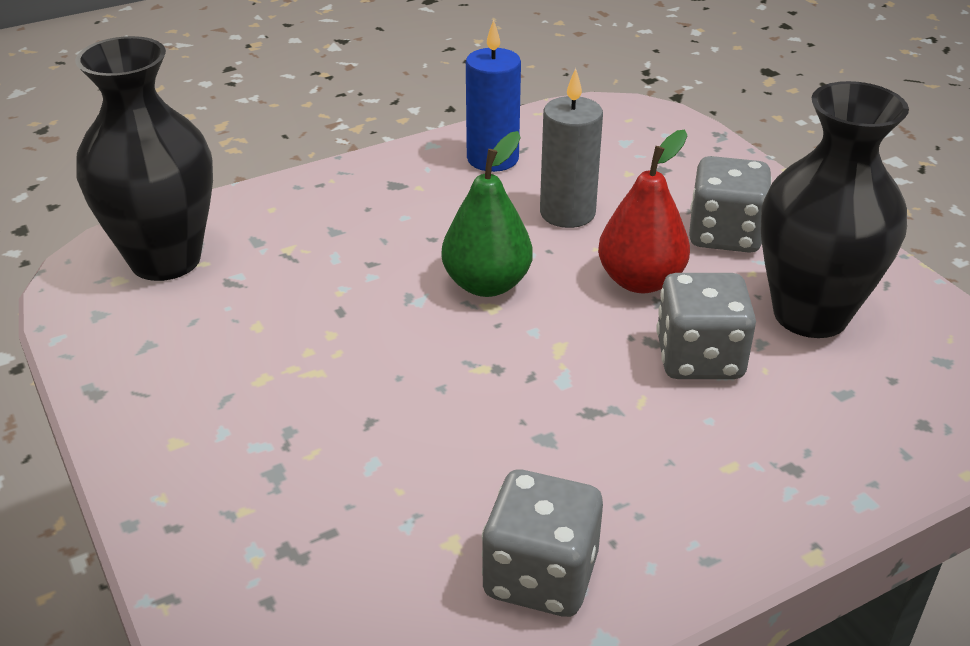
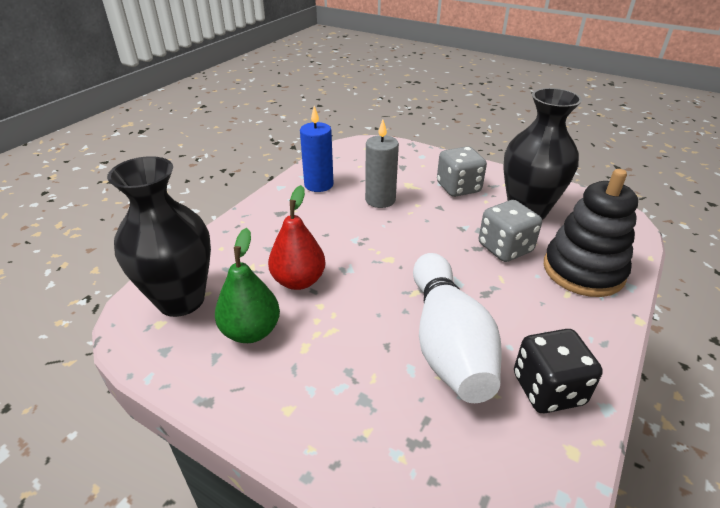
camera: 30 degrees left, 0 degrees up
green pear [442,131,533,297] -> green pear moved to [215,228,280,343]
grey dice [482,470,603,617] -> black dice [514,329,603,413]
red pear [598,130,690,293] -> red pear moved to [268,185,325,290]
none -> white bowling pin [413,253,502,403]
none -> black stacking toy [544,169,638,297]

